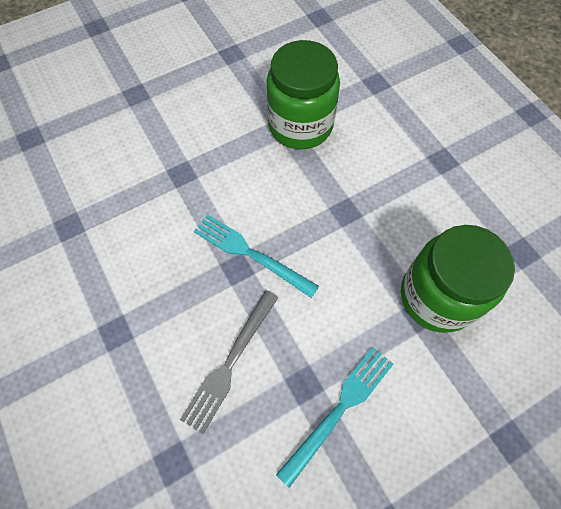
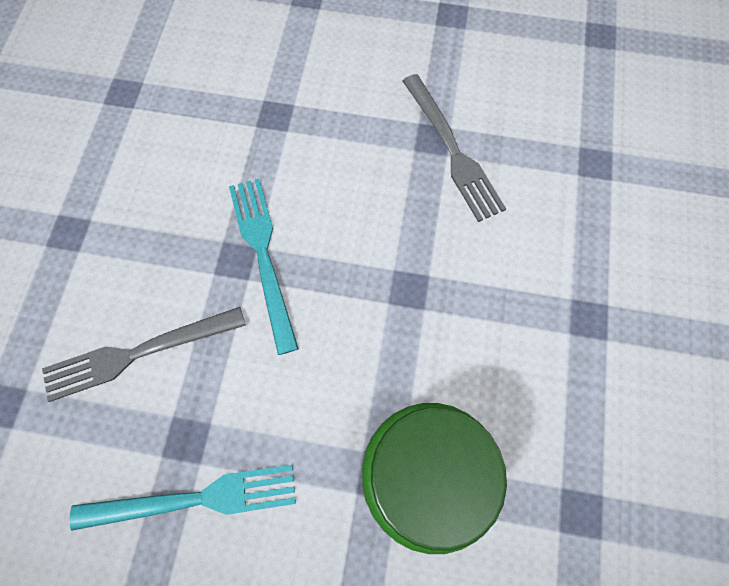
camera: 40 degrees right, 5 degrees up
green jar [267,40,340,149] -> grey fork [403,74,506,222]

